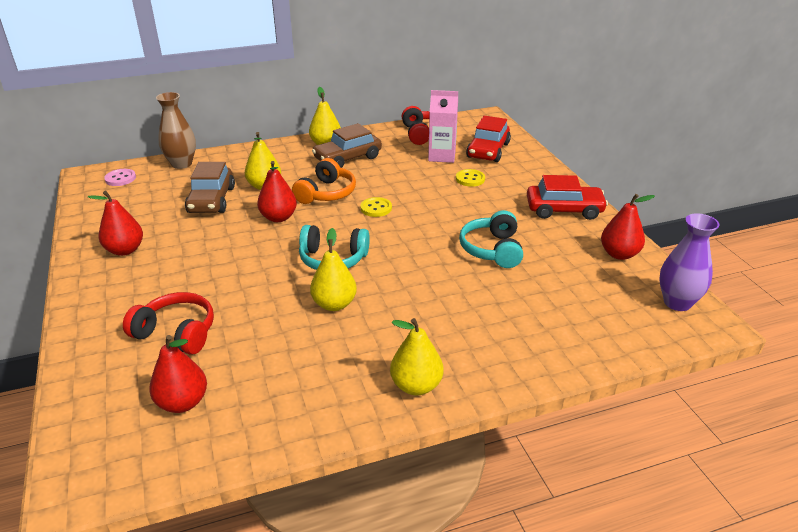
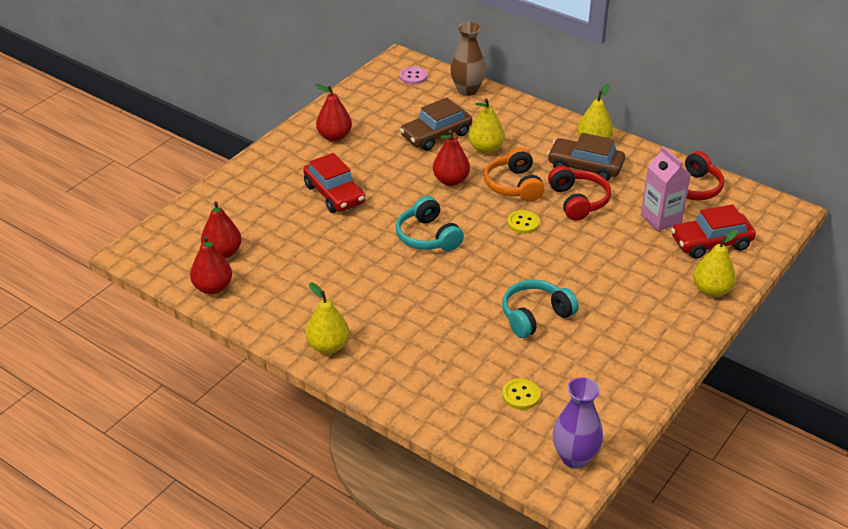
camera: 55 degrees right, 5 degrees up
red headphones [123,292,214,355] -> red headphones moved to [548,166,611,221]
orange headphones [292,158,356,204] -> orange headphones turned 90 degrees clockwise [484,148,544,201]
yellow pear [310,228,357,311] -> yellow pear moved to [693,229,738,297]
yellow button [456,169,485,187] -> yellow button moved to [502,379,540,410]
red car [527,175,608,220] -> red car moved to [303,153,365,213]
red pear [601,194,655,260] -> red pear moved to [190,236,232,294]

